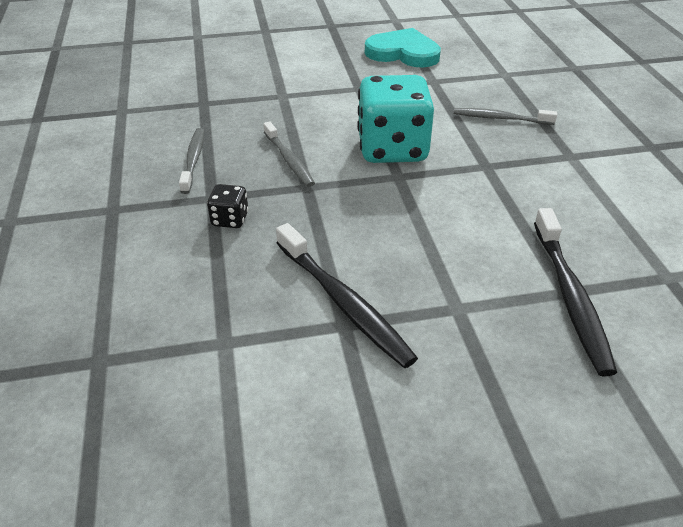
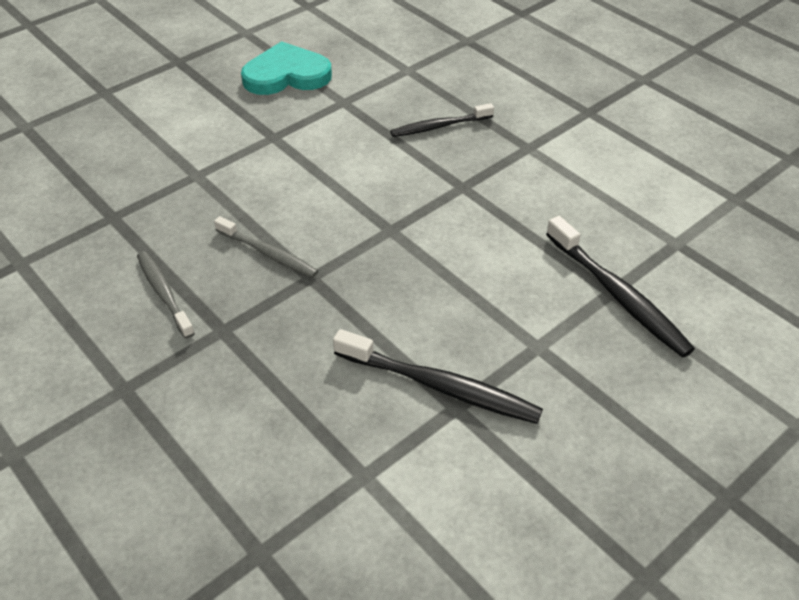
camera: 30 degrees left, 5 degrees up
black dice [207,184,249,228] -> none
turquoise dice [357,75,434,163] -> none
grey toothbrush [454,108,557,125] -> black toothbrush [390,103,494,137]

